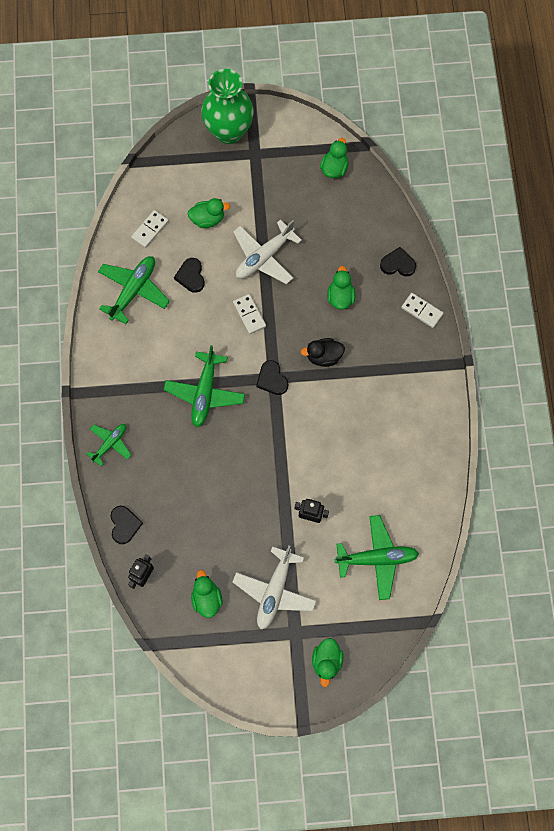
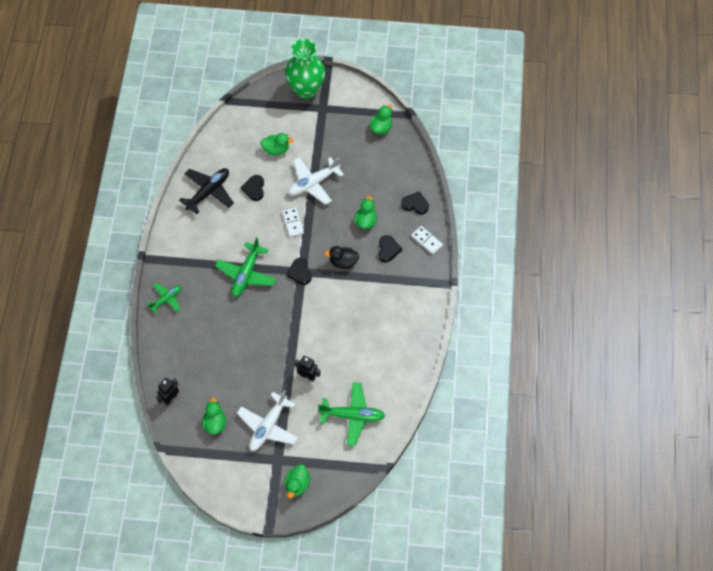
camera: 10 degrees right, 10 degrees down
green plane [98,256,170,324] -> black plane [179,168,234,214]
black heart [110,506,143,544] -> black heart moved to [378,235,402,262]
white domino [131,210,169,248] -> none

